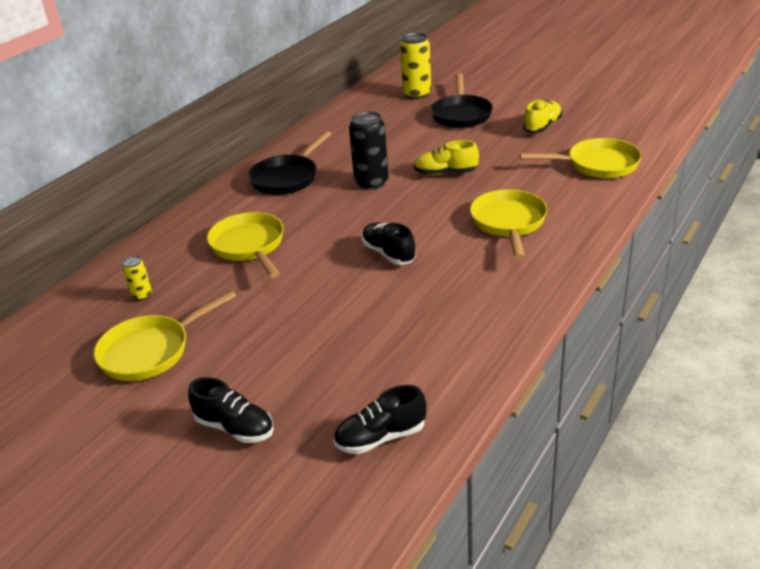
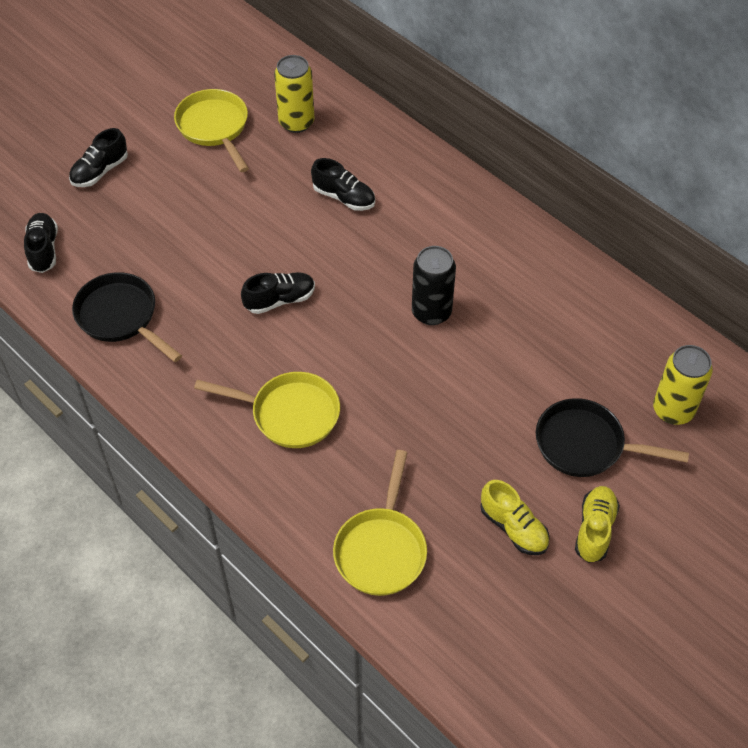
camera: 100 degrees right, 20 degrees up
yellow can [123,256,152,301] -> yellow can [274,55,314,133], size x1.98
yellow pan [207,212,284,278] -> black shoe [311,158,375,211]
black pan [248,131,331,195] -> black pan moved to [72,272,182,362]
yellow shoe [414,140,479,175] -> yellow shoe moved to [575,486,620,563]

